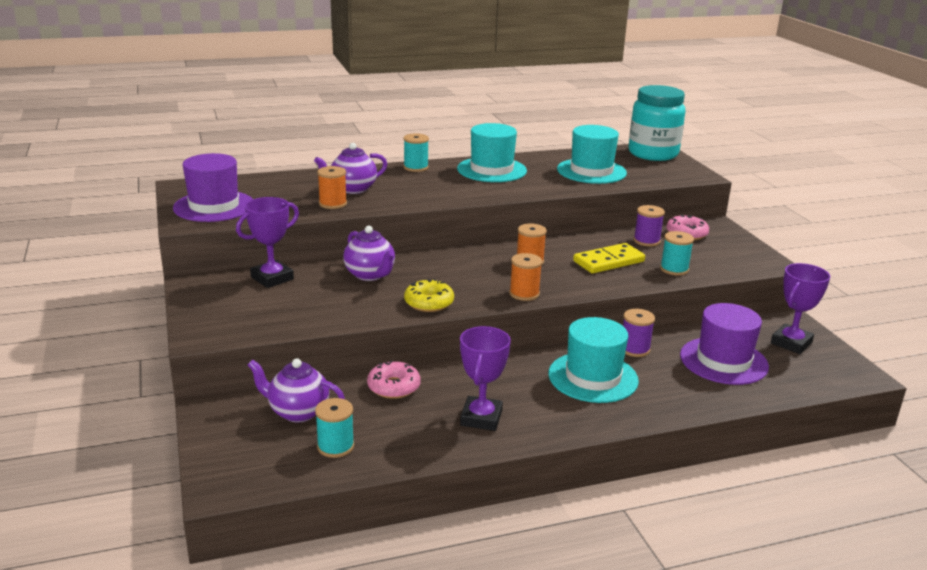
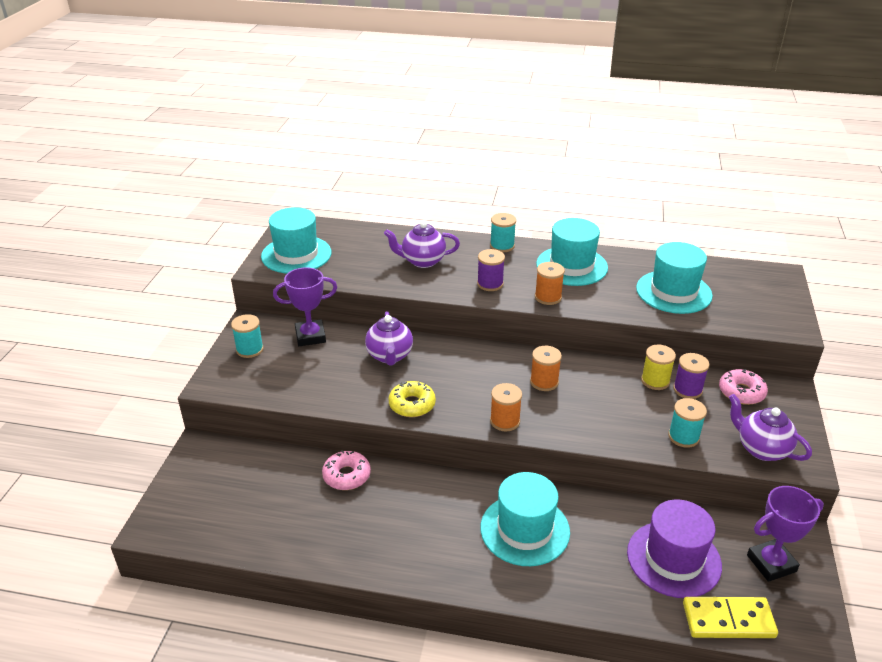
camera: 30 degrees right, 10 degrees up
purple hat [173,153,253,222] -> turquoise hat [261,207,331,273]
purple teapot [248,358,345,422] -> purple teapot moved to [729,394,812,461]
turquoise spool [315,398,354,458] -> turquoise spool moved to [231,314,264,358]
orange spool [317,166,347,209] -> orange spool moved to [535,262,565,305]
purple trophy [460,326,511,431] -> none
yellow domino [573,243,645,273] -> yellow domino moved to [683,597,778,638]
purple spool [623,309,655,357] -> purple spool moved to [477,249,505,291]
turquoise jar [629,85,686,161] -> none
none -> yellow spool [641,345,676,390]

